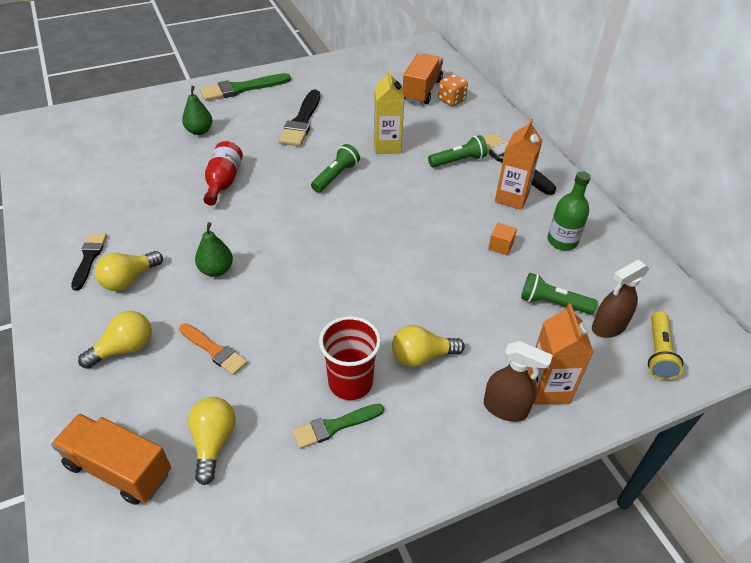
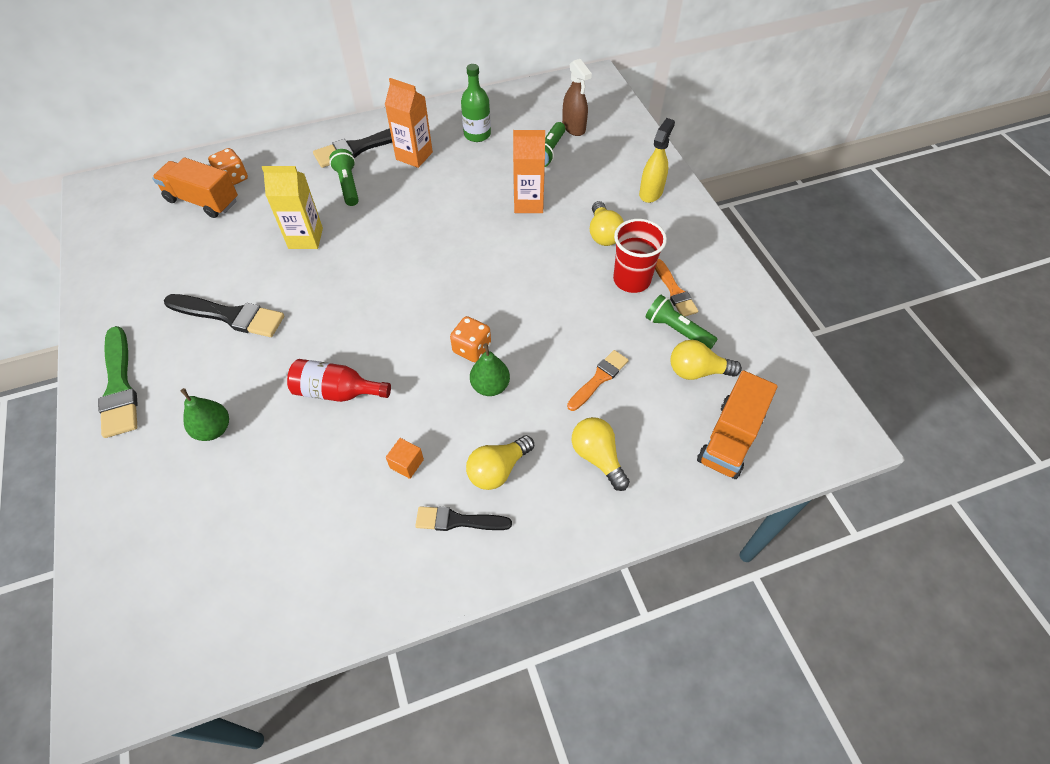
camera: 85 degrees left, 10 degrees up
yellow light bulb [95,251,163,291] -> yellow light bulb turned 90 degrees clockwise [466,435,534,490]
green brush [292,404,384,449] -> orange brush [655,259,698,317]
green flashlight [311,144,360,193] -> green flashlight moved to [645,295,718,350]
brown spray bottle [484,341,553,422] -> yellow spray bottle [639,118,675,203]
orange cube [488,223,517,255] -> orange cube moved to [386,438,424,479]
orange carton [528,303,594,405] -> orange carton moved to [513,130,545,213]
yellow flashlight [648,311,684,380] -> none
none -> orange dice [450,316,491,362]

